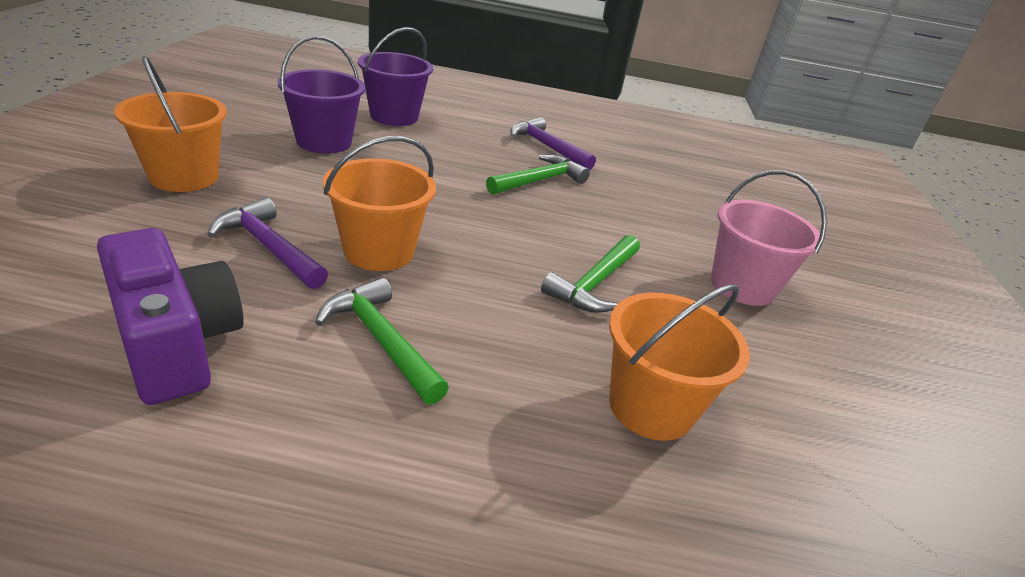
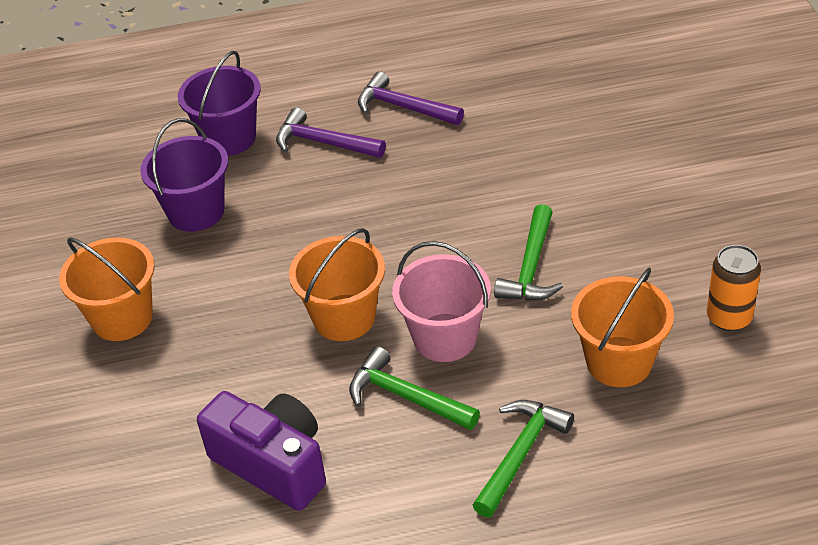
camera: 10 degrees left, 10 degrees up
purple hammer [207,198,328,289] -> purple hammer moved to [276,107,386,158]
green hammer [486,154,590,195] -> green hammer moved to [472,400,574,517]
pink bucket [711,170,827,306] -> pink bucket moved to [392,241,491,362]
none -> orange can [707,245,761,331]

